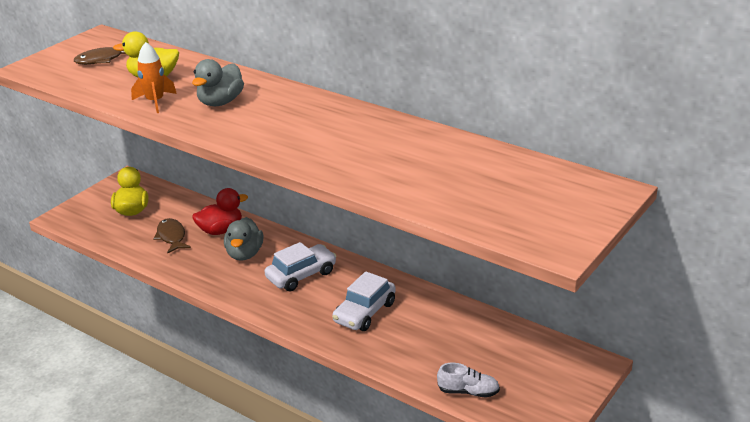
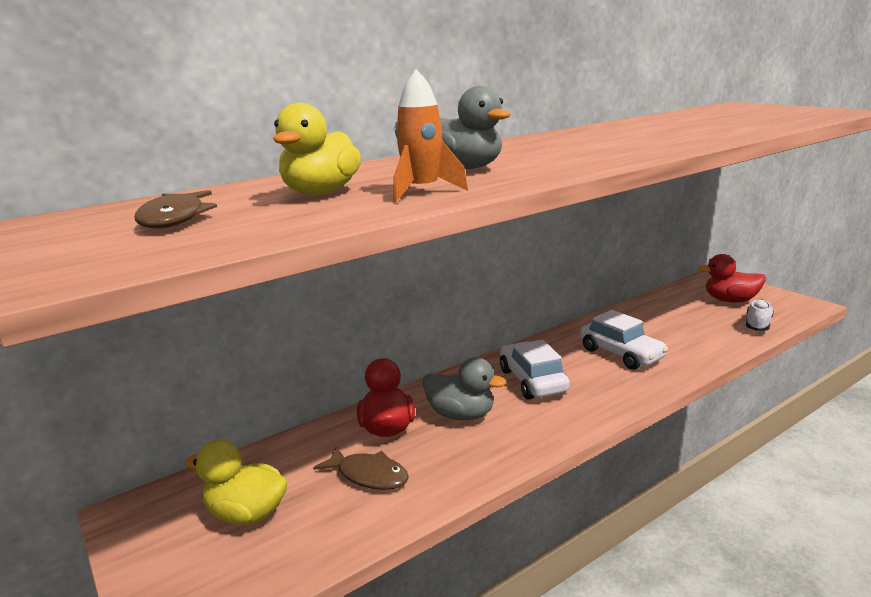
camera: 70 degrees left, 10 degrees down
brown fish [153,218,191,254] -> brown fish turned 150 degrees counterclockwise [313,446,409,490]
none -> red duck [698,254,766,303]

